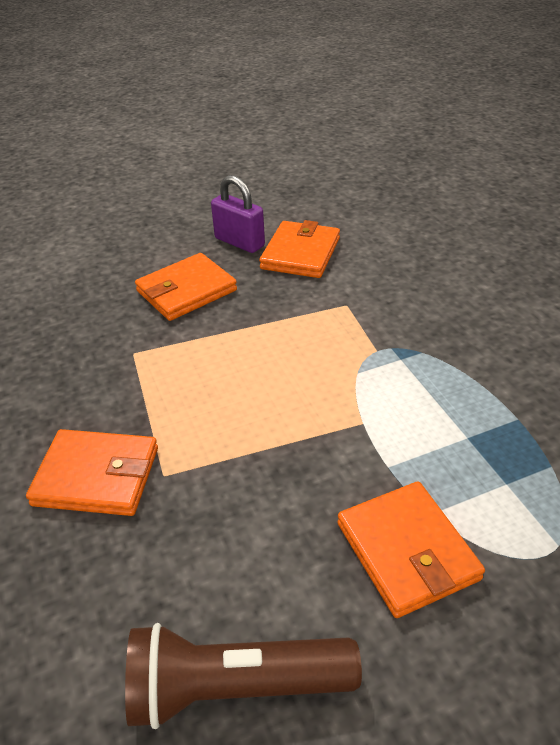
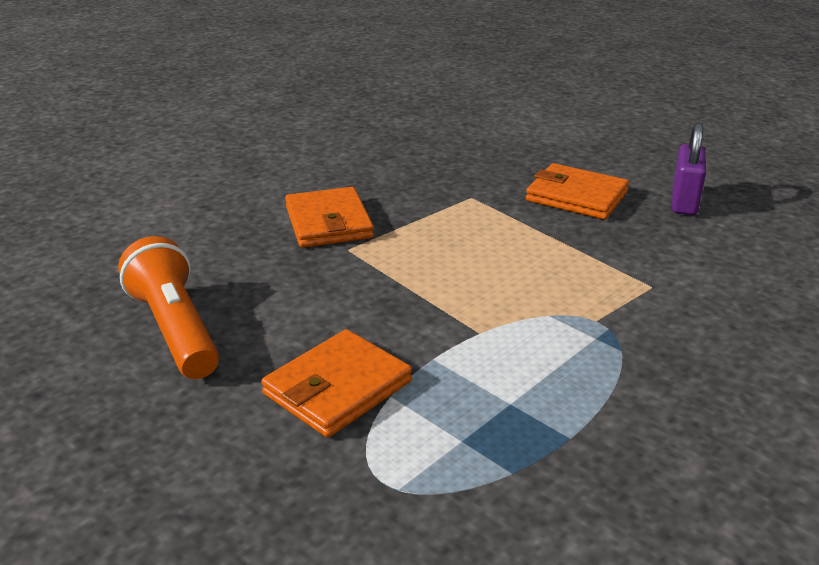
camera: 65 degrees right, 10 degrees down
brown flashlight [125,623,362,729] -> orange flashlight [118,236,219,379]
orange wallet [259,220,340,278] -> none

